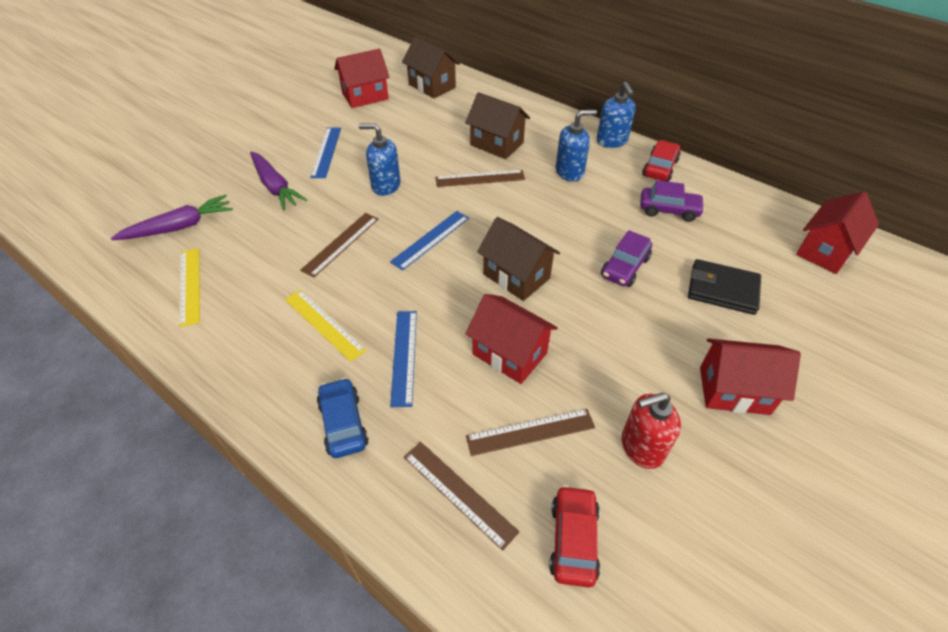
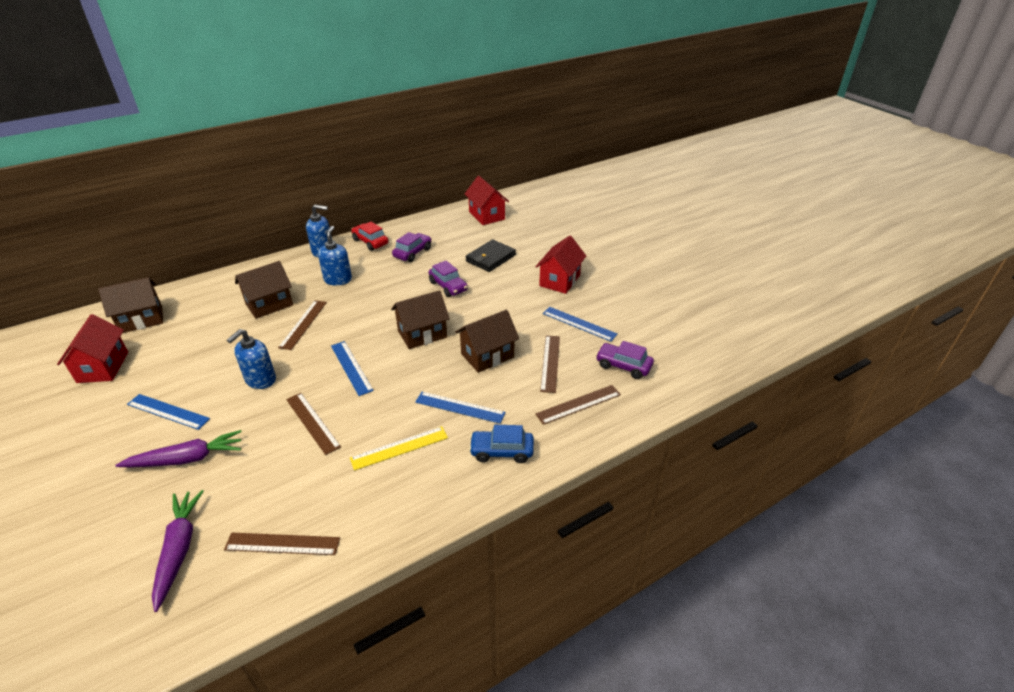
camera: 70 degrees left, 10 degrees down
yellow ruler [179,248,200,327] -> brown ruler [224,533,340,555]
red house [465,294,558,384] -> brown house [455,310,519,373]
red car [549,485,600,587] -> purple car [596,341,654,379]
red soap dispenser [622,392,681,469] -> blue ruler [543,307,618,341]

